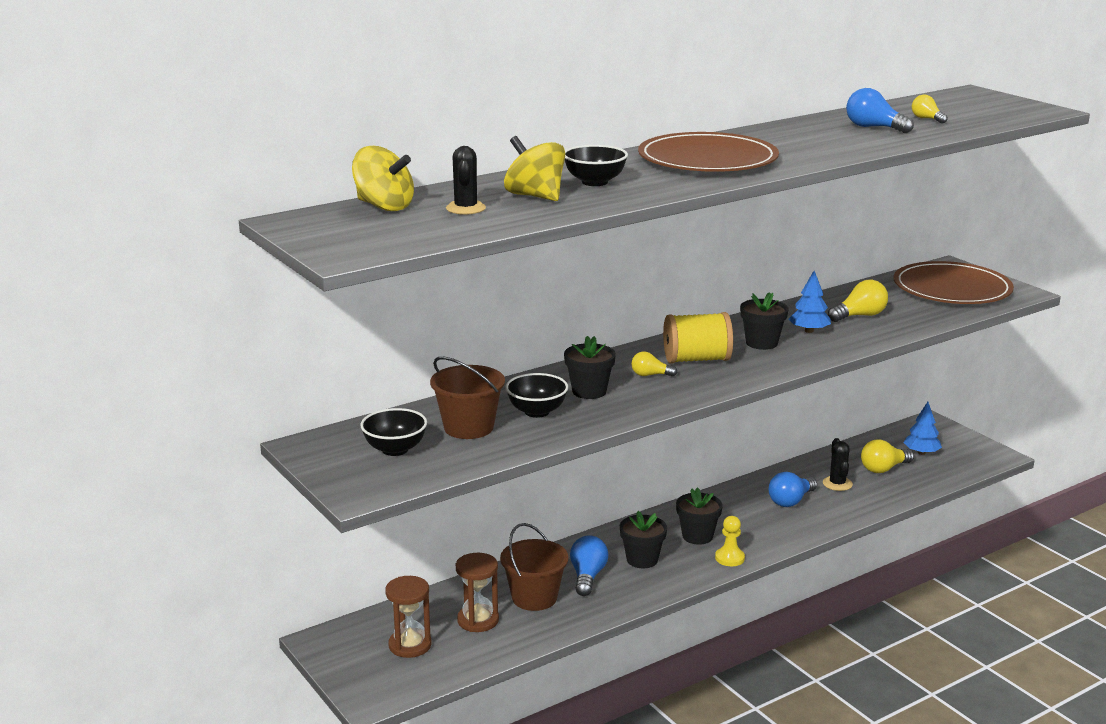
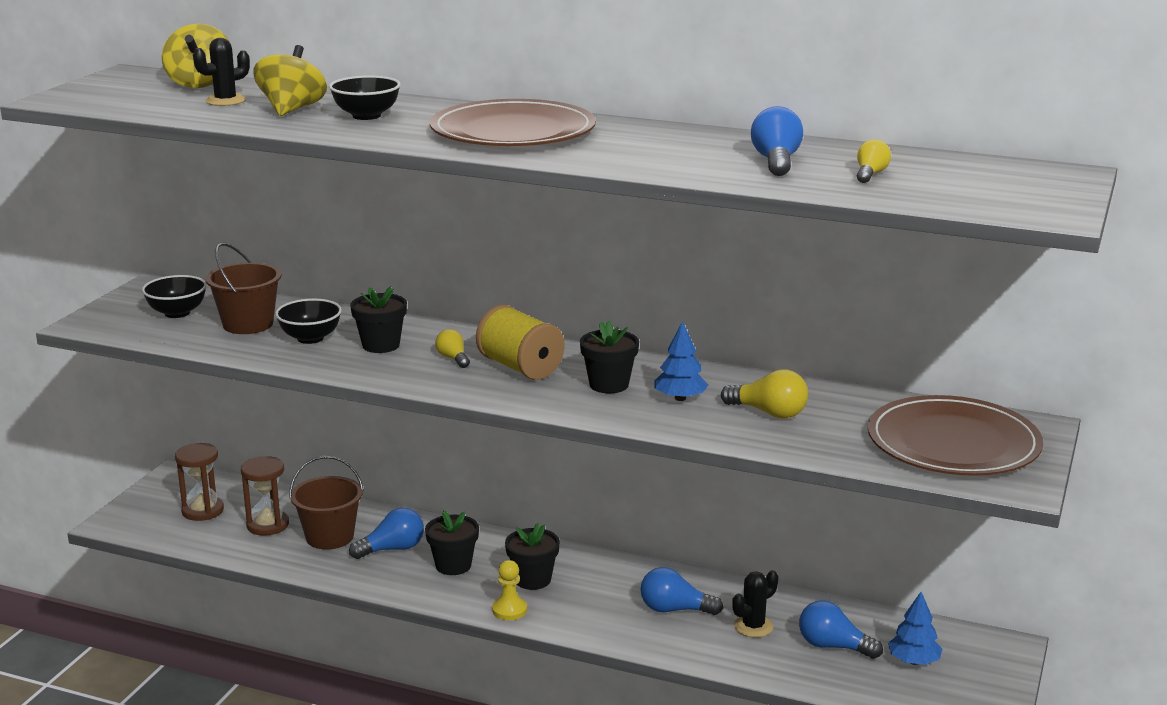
camera: 55 degrees right, 0 degrees up
yellow light bulb [861,439,914,473] -> blue light bulb [799,600,883,659]

